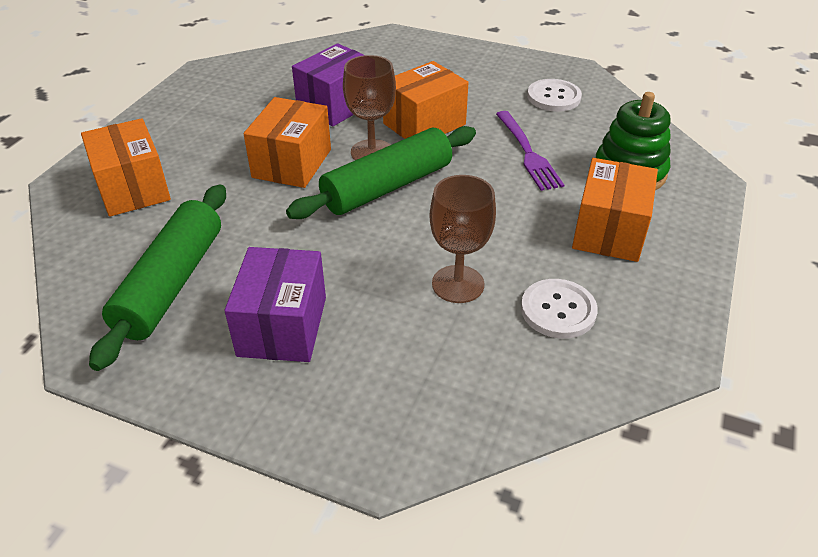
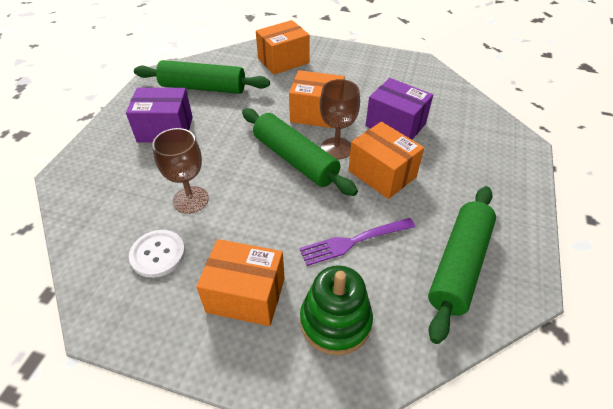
camera: 85 degrees right, 5 degrees up
white button [527,79,582,112] -> green rolling pin [428,186,496,344]

